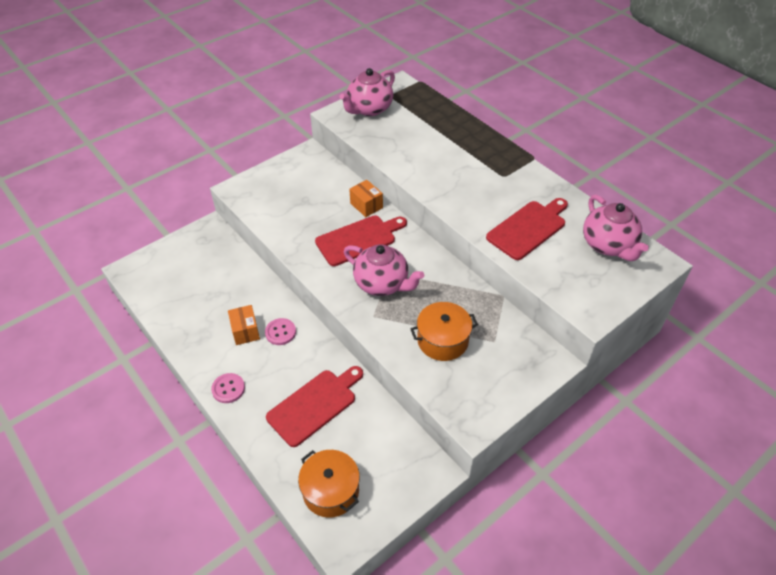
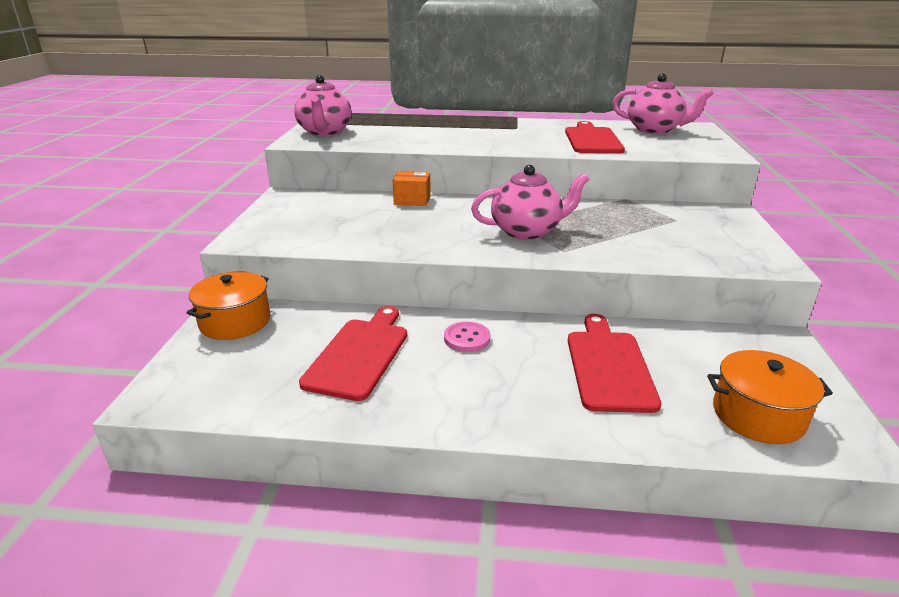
camera: 45 degrees left, 20 degrees down
pink button [211,373,245,403] -> none
orange box [228,305,260,345] -> none
red cutting board [315,215,407,266] -> red cutting board moved to [299,306,407,401]
orange pot [410,302,478,361] -> orange pot moved to [186,271,270,340]

